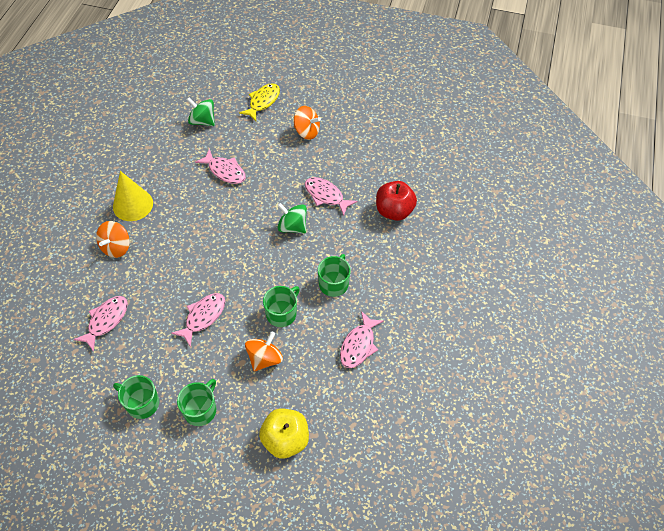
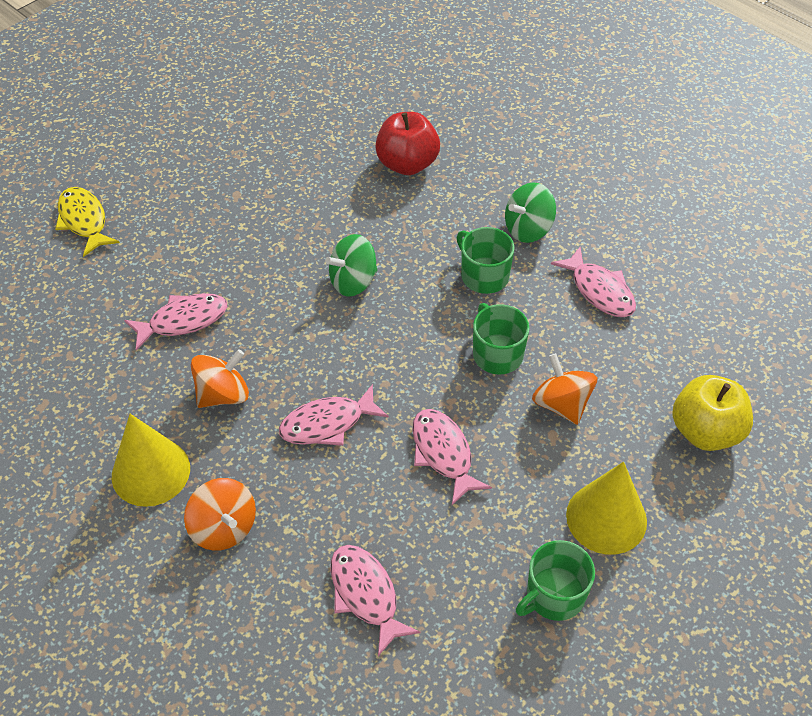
camera: 60 degrees left, 5 degrees down
green mug [177,379,216,426] -> yellow cone [566,462,647,555]
green spinning top [187,97,215,126] -> green spinning top moved to [505,182,556,243]
orange spinning top [294,106,321,140] -> orange spinning top moved to [191,349,249,408]
pink fish [305,177,357,216] -> pink fish moved to [279,384,389,446]

